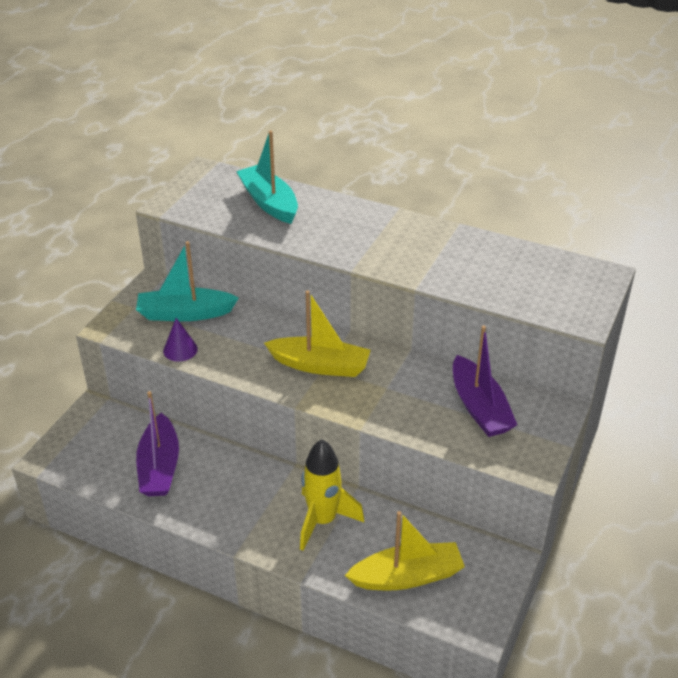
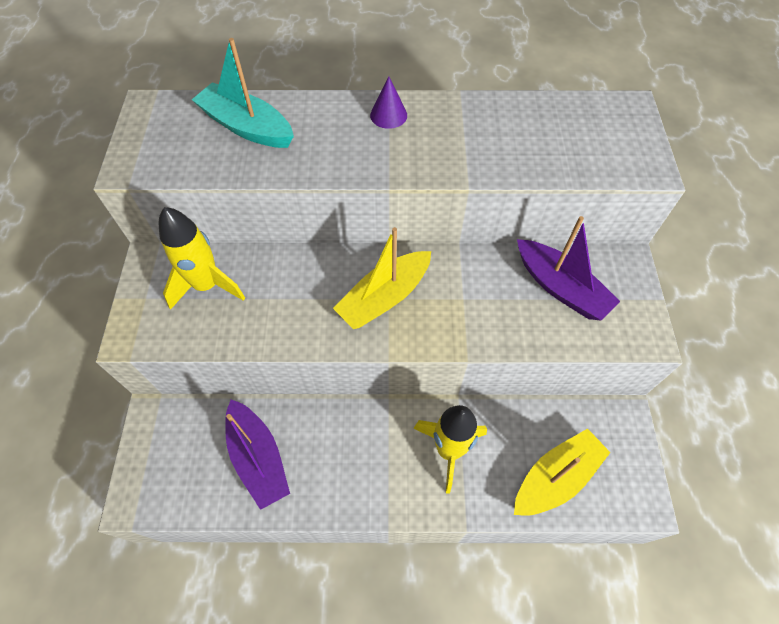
camera: 25 degrees left, 20 degrees up
turquoise boat [136,241,239,321] -> yellow rocket [159,207,245,310]
purple cone [163,318,198,361] -> purple cone moved to [370,76,407,129]
yellow boat [264,290,371,377] -> yellow boat turned 150 degrees clockwise [333,227,431,329]

